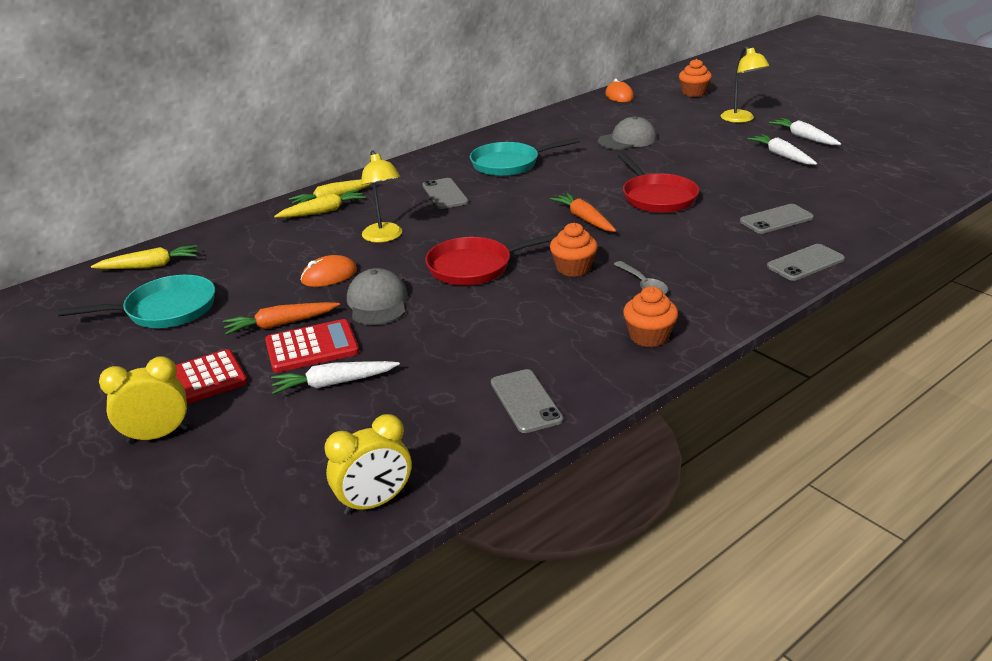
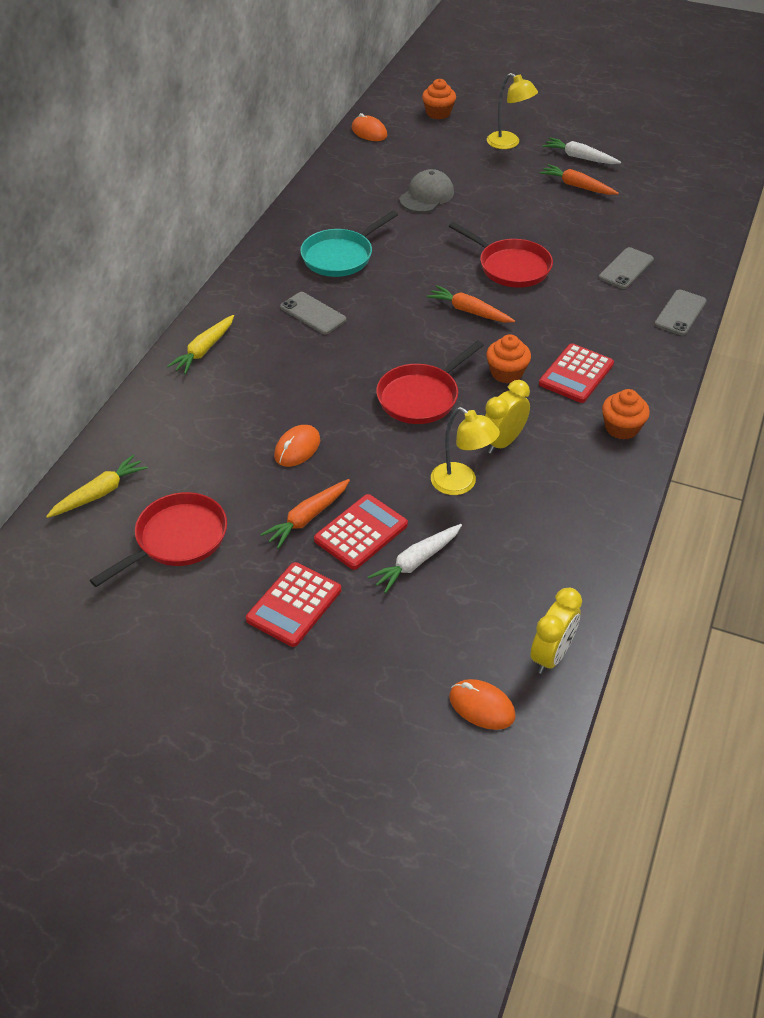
camera: 30 degrees left, 15 degrees up
turquoise pan [58,275,215,328] -> red pan [90,492,227,587]
yellow clock [99,356,187,443] -> yellow clock moved to [485,380,530,454]
yellow carrot [274,190,366,218] -> none
grey cap [347,268,408,325] -> none
yellow lamp [361,150,402,243] -> yellow lamp moved to [431,407,500,495]
grey phone [491,369,563,433] -> none
grey spoon [614,261,668,294] -> red calculator [539,343,614,403]
white carrot [748,134,817,165] -> orange carrot [540,164,619,195]
none -> orange mouse [449,679,516,730]

